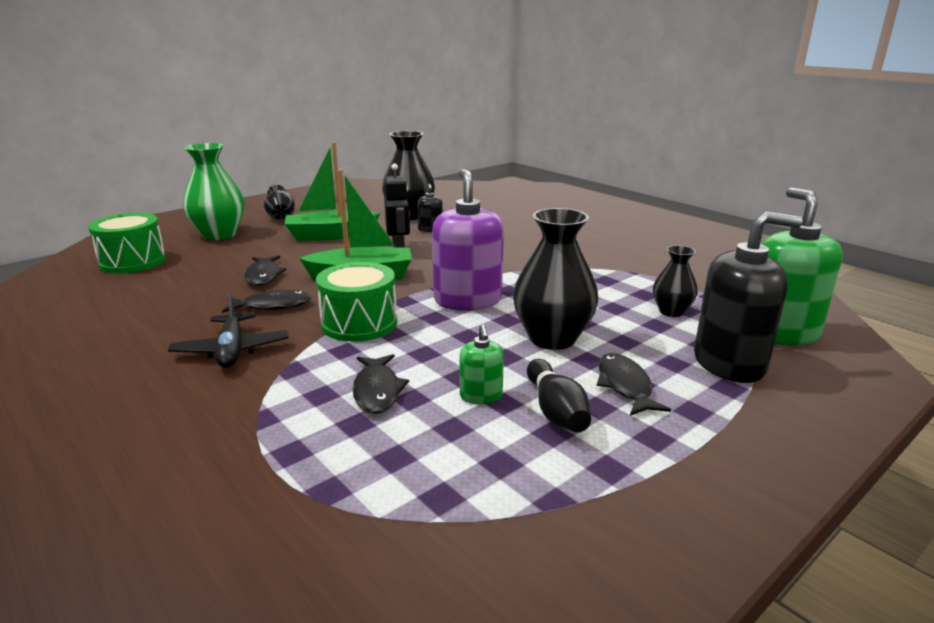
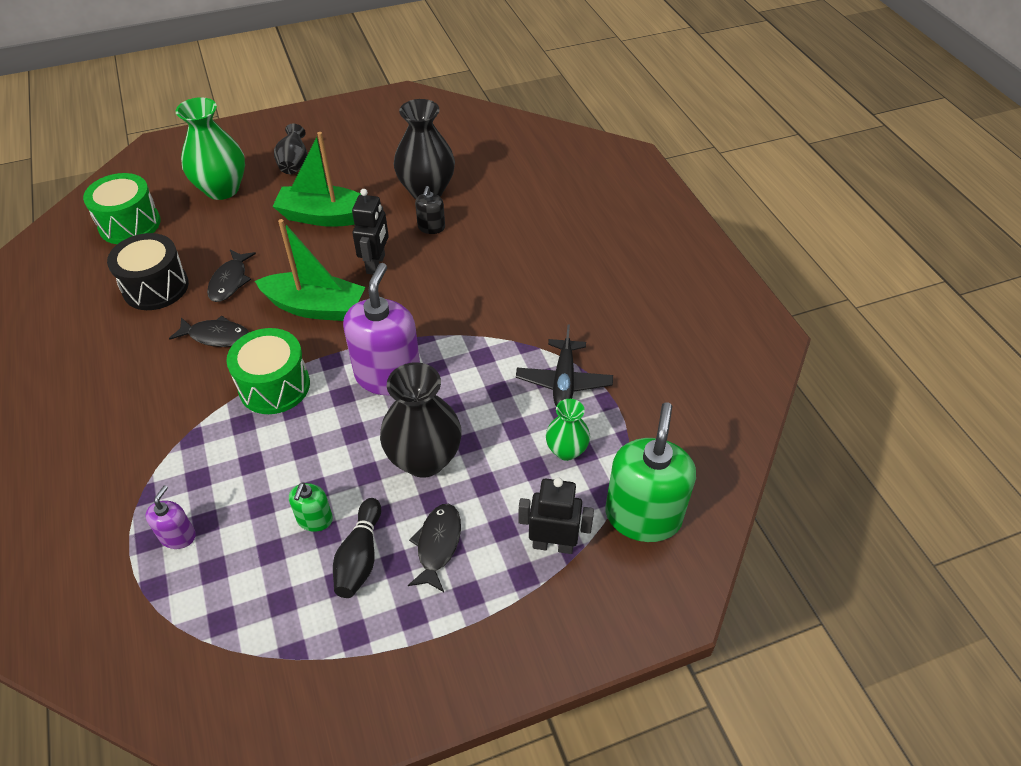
camera: 20 degrees right, 25 degrees up
black plane [168,293,288,368] -> black plane moved to [516,324,613,406]
black fish [353,354,409,414] -> none
black vase [653,245,698,317] -> green vase [546,399,590,461]
black soap dispenser [694,212,803,383] -> black robot [518,477,594,554]
none -> black drum [107,233,189,310]
none -> purple soap dispenser [145,485,196,549]

